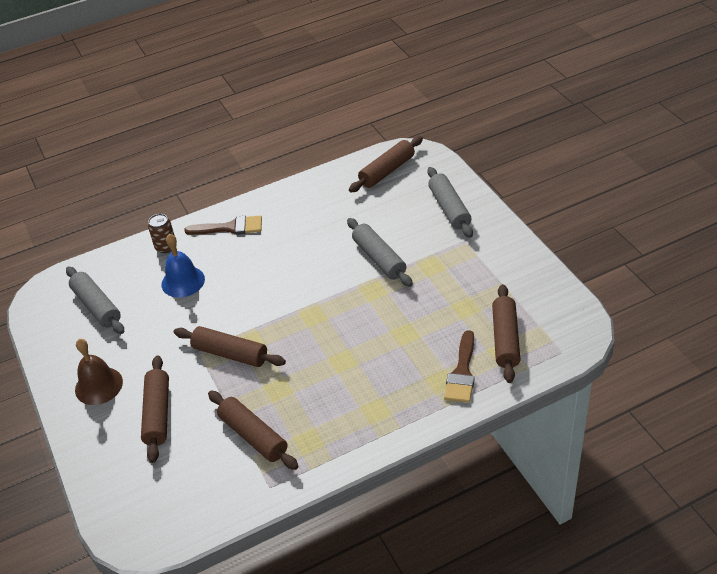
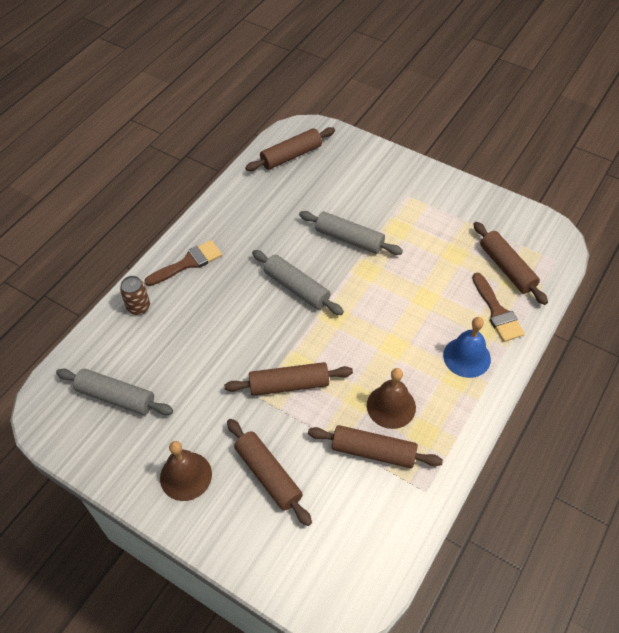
camera: 35 degrees left, 10 degrees up
blue bell [161,234,205,298] -> blue bell moved to [443,317,491,378]
brown rolling pin [349,136,423,192] -> brown rolling pin turned 45 degrees clockwise [245,127,335,171]
grey rolling pin [427,167,473,238] -> grey rolling pin moved to [252,250,344,315]
none -> brown bell [367,368,416,429]

